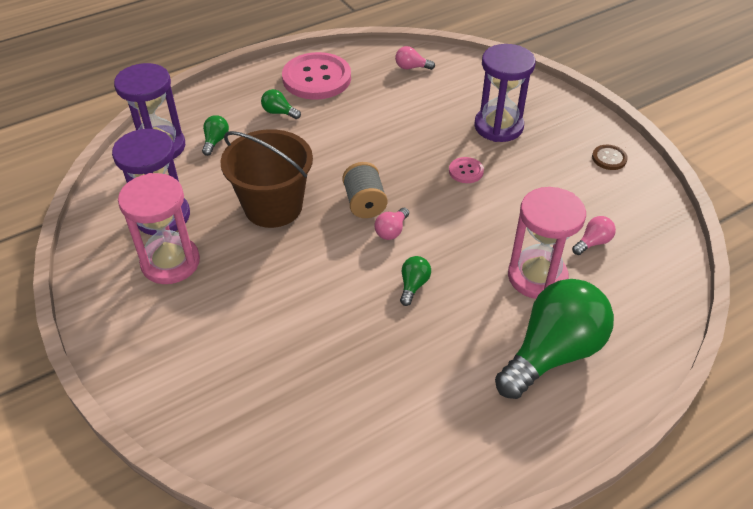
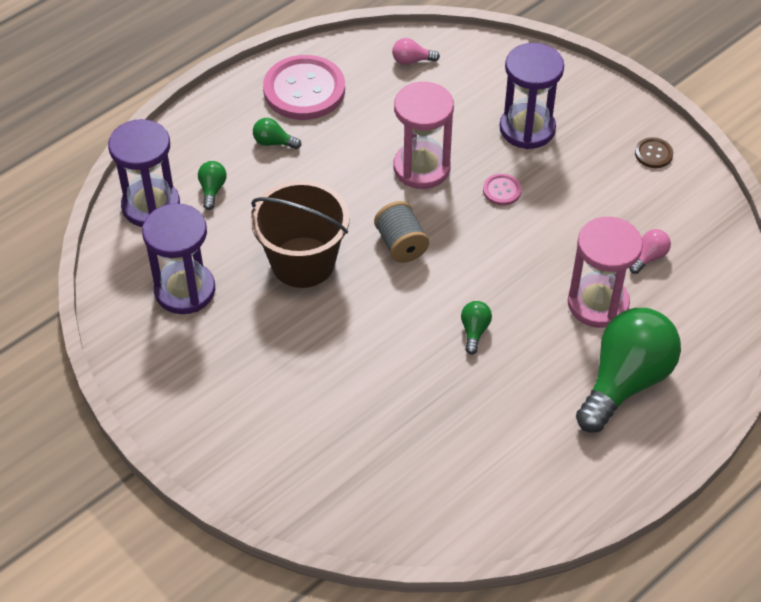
camera: 10 degrees left, 5 degrees up
pink hourglass [118,173,200,284] -> pink hourglass moved to [394,82,454,189]
pink light bulb [375,208,409,240] -> none

